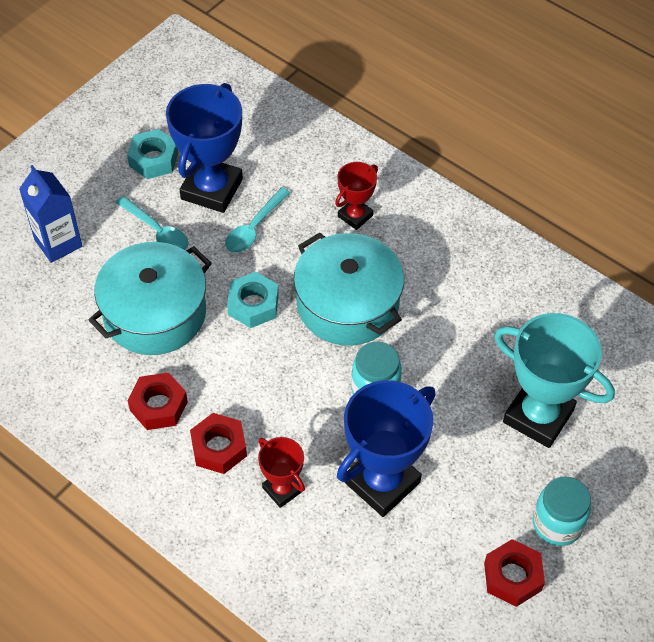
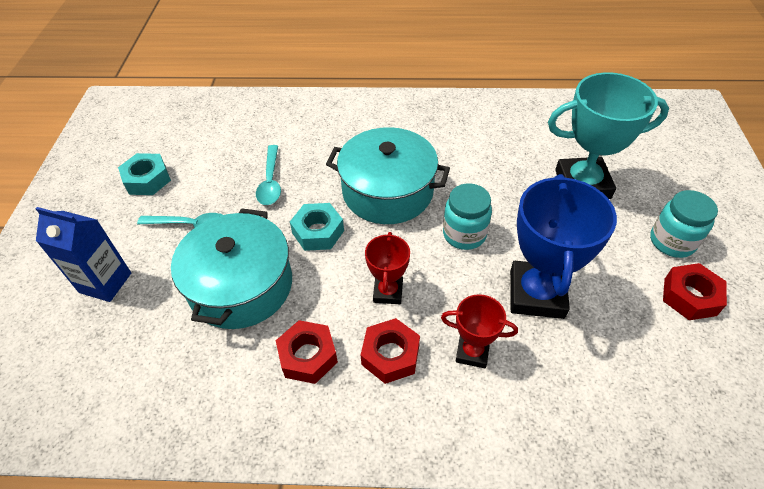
camera: 35 degrees left, 5 degrees down
blue trophy [166,83,243,213] -> none
red trophy [335,162,378,230] -> red trophy moved to [365,232,410,304]

